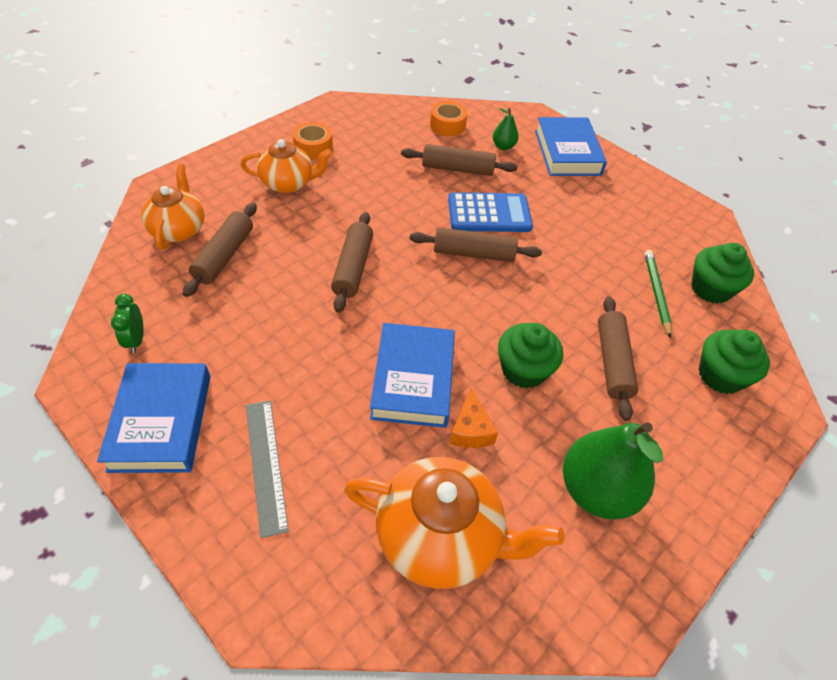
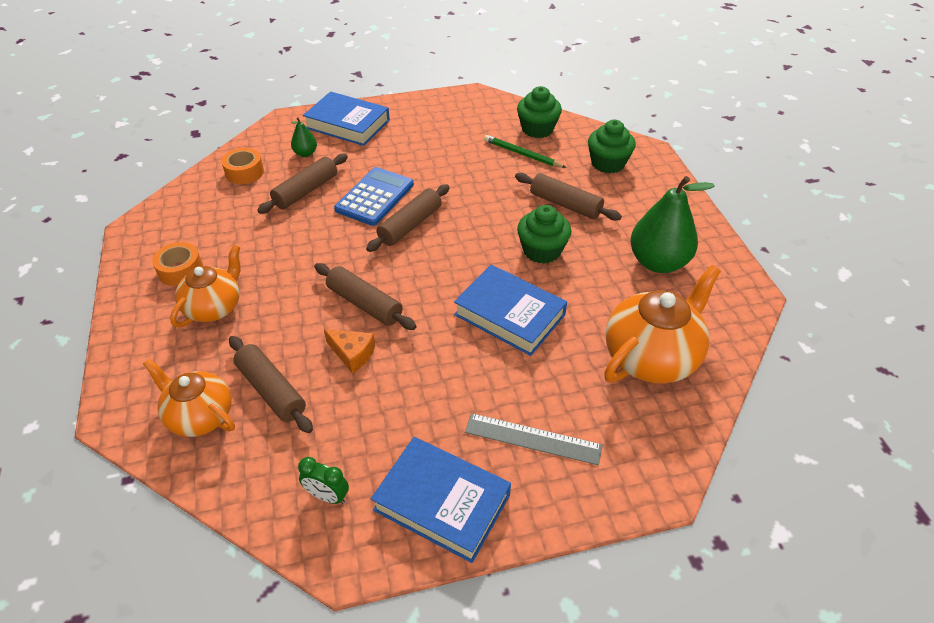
camera: 55 degrees left, 5 degrees down
orange cheese [449,388,498,448] -> orange cheese moved to [324,329,375,373]

